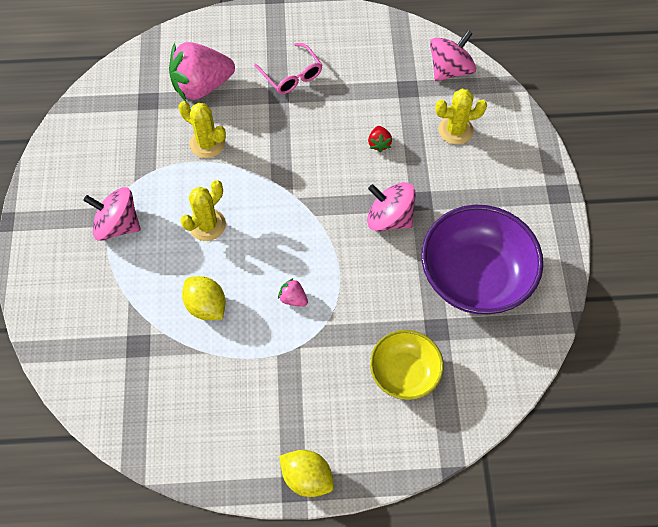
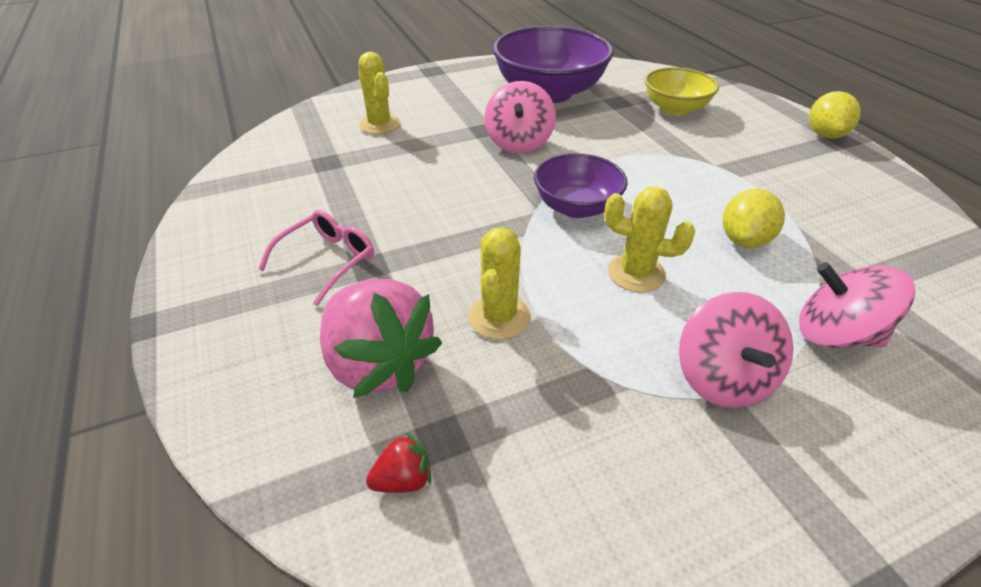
camera: 110 degrees left, 20 degrees down
pink strawberry [278,278,308,307] -> none
red strawberry [368,126,392,152] -> red strawberry moved to [366,433,431,493]
pink spinning top [430,30,476,81] -> pink spinning top moved to [799,262,915,348]
none -> purple bowl [534,153,628,218]

